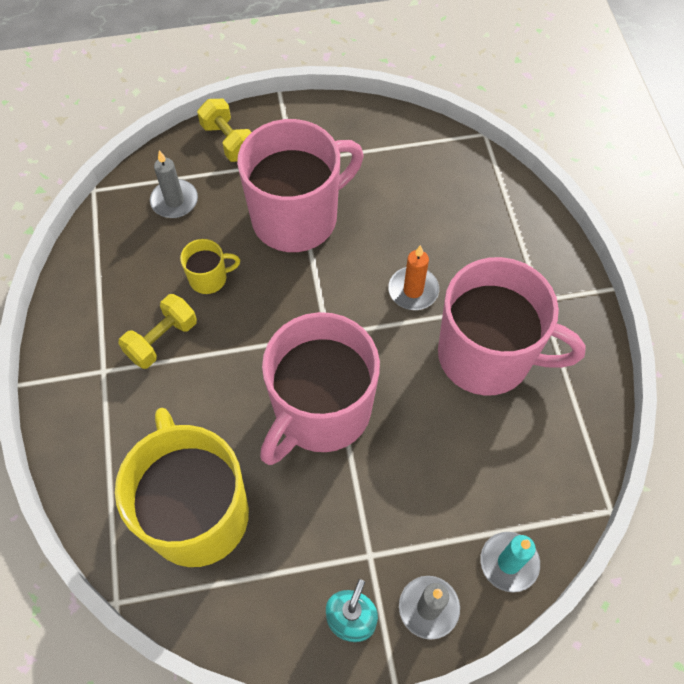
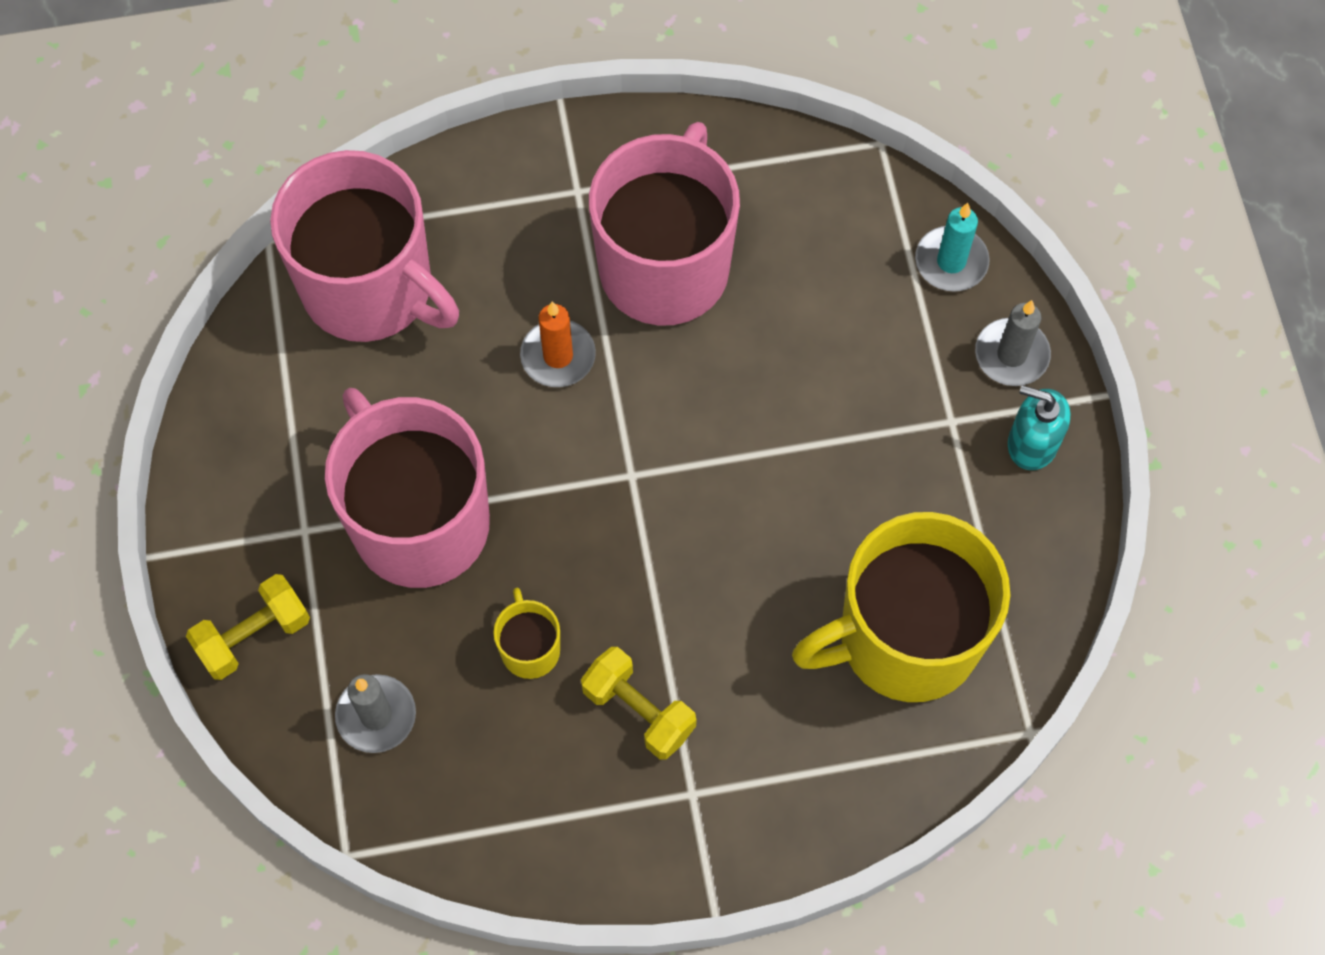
camera: 90 degrees left, 5 degrees up
pink mug [260,312,380,465] -> pink mug moved to [270,150,459,342]

